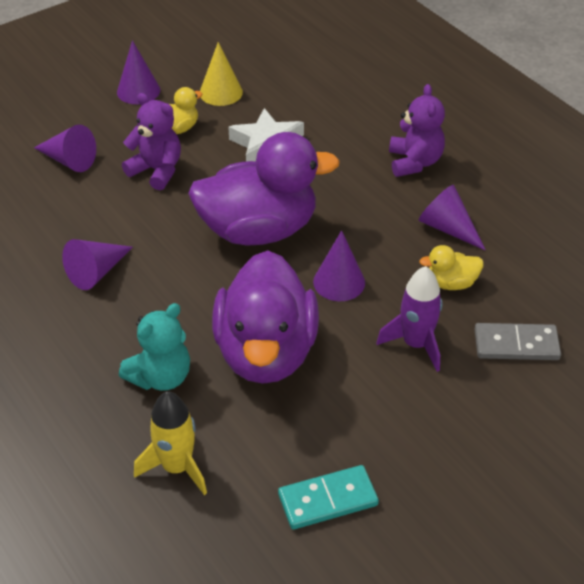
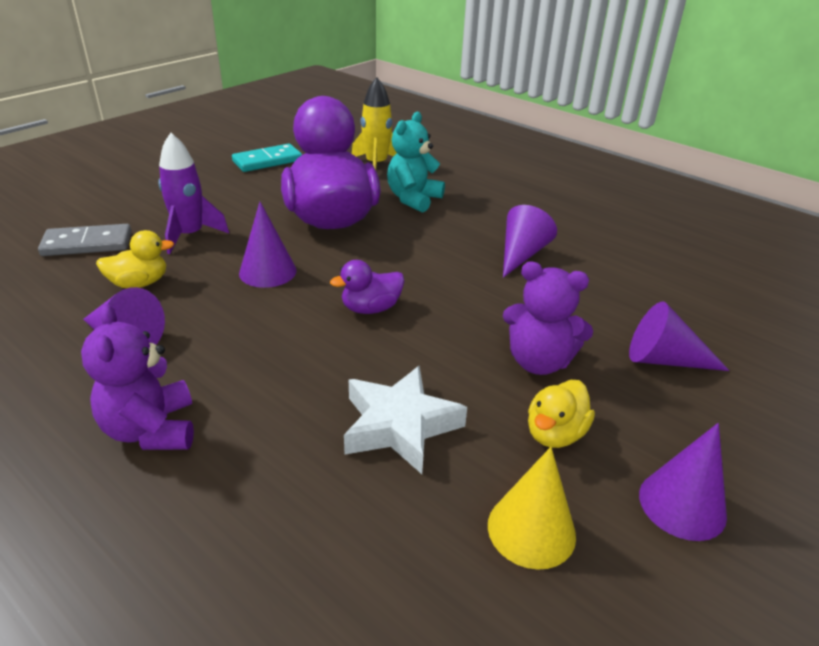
camera: 165 degrees right, 10 degrees down
purple duck [188,132,340,246] -> purple duck [330,260,405,314], size x0.42

